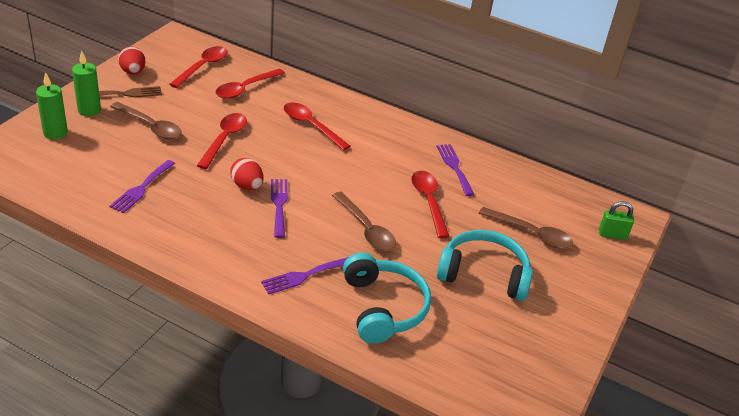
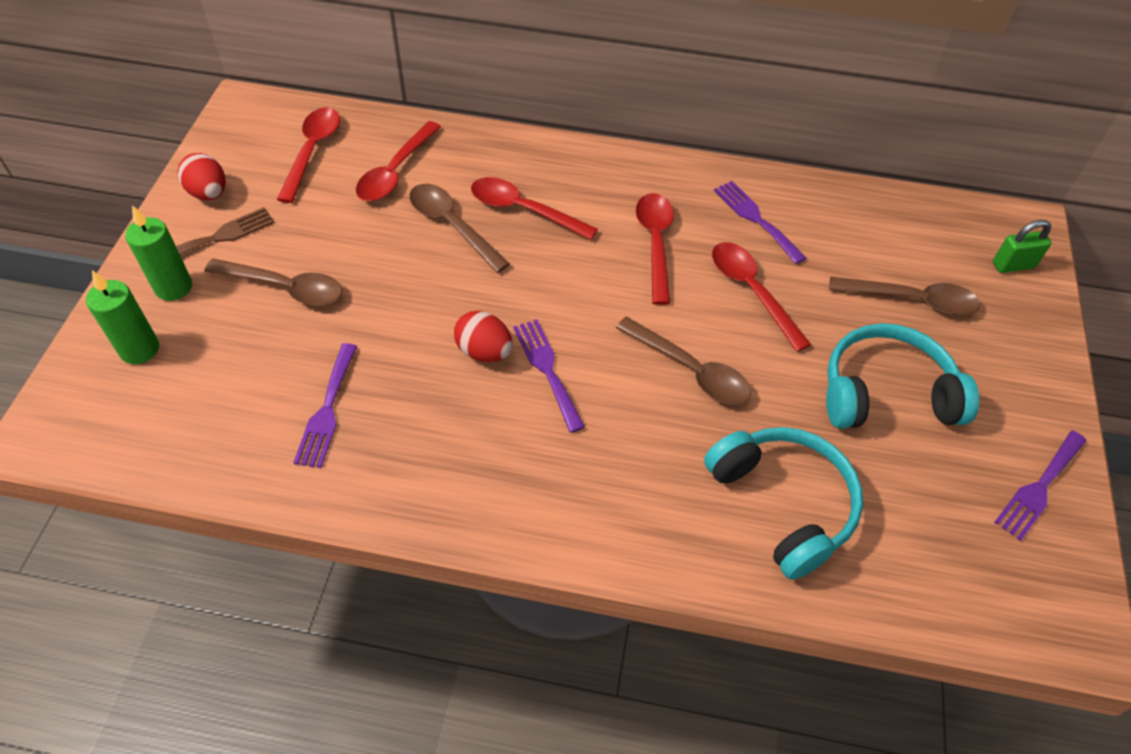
camera: 15 degrees left, 15 degrees up
red spoon [197,113,247,169] -> red spoon moved to [636,193,674,305]
purple fork [261,257,348,294] -> purple fork moved to [994,431,1087,541]
none -> brown spoon [409,184,510,273]

